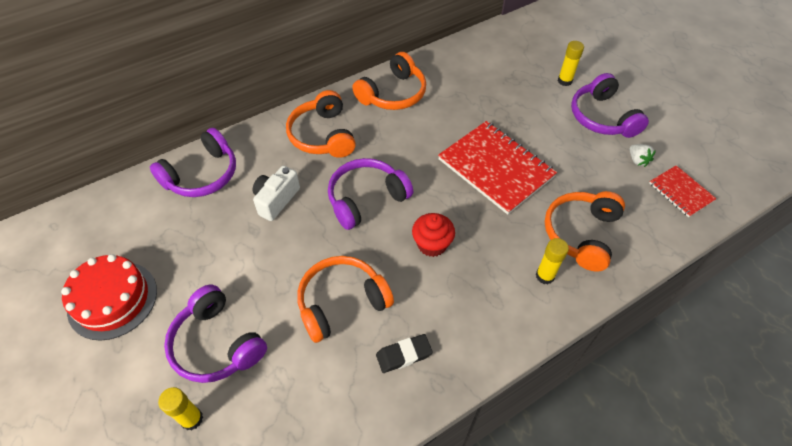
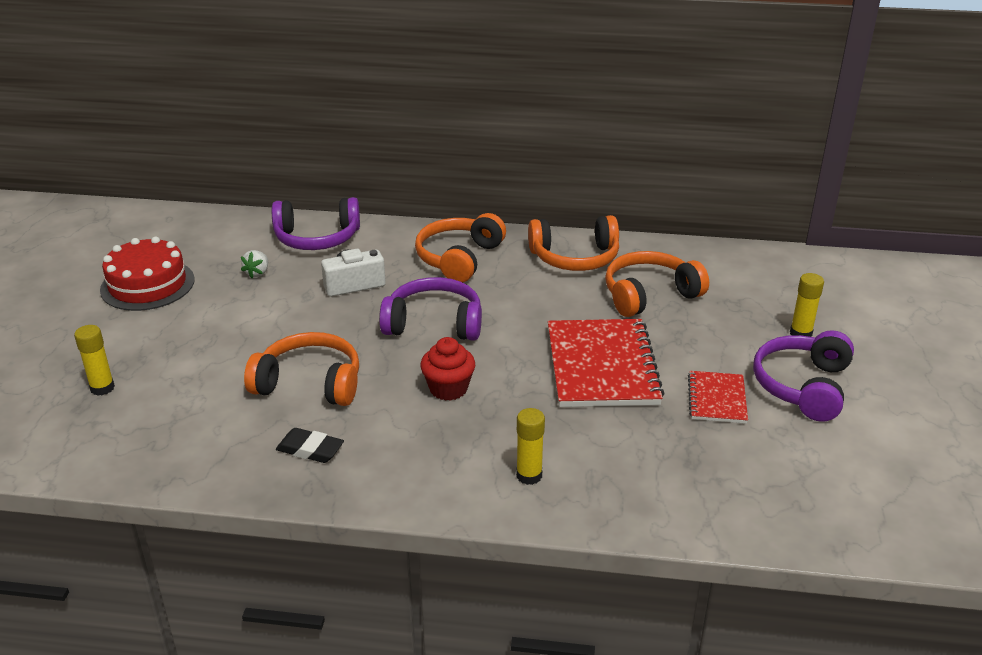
camera: 40 degrees right, 20 degrees down
purple headphones [164,285,267,383] -> none
orange headphones [545,191,625,271] -> orange headphones moved to [605,251,709,317]
white strawberry [630,144,656,167] -> white strawberry moved to [241,250,268,278]
red notebook [649,165,717,217] -> red notebook moved to [688,371,748,424]

